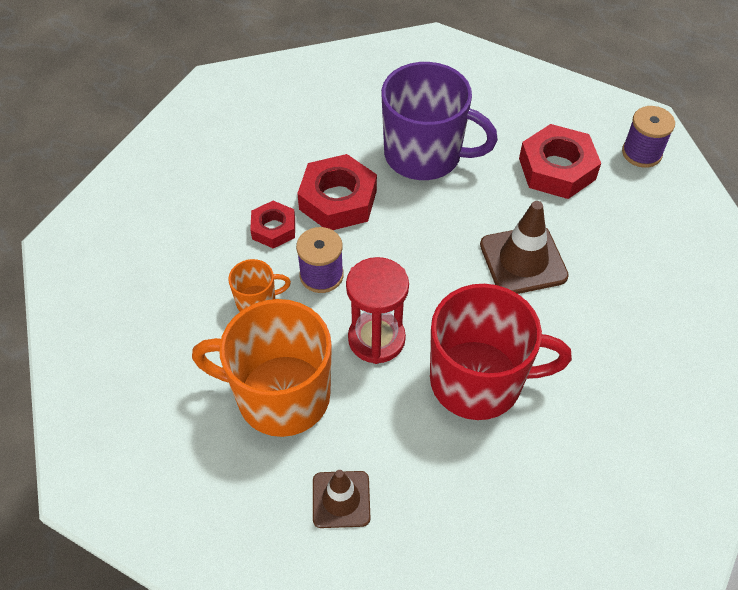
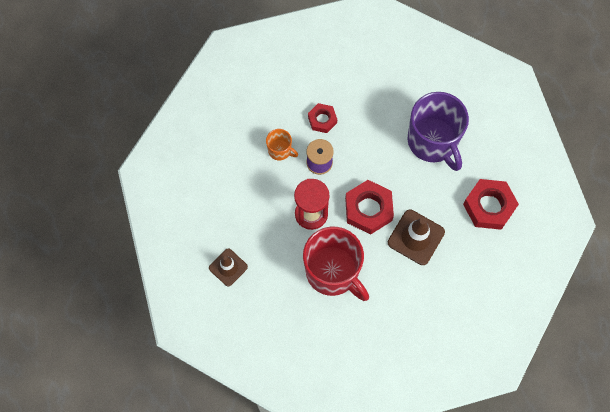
camera: 45 degrees right, 15 degrees up
orange mug [192,299,332,437] -> none
red nut [297,154,377,230] -> red nut moved to [345,180,394,235]
purple spool [622,106,675,168] -> none

